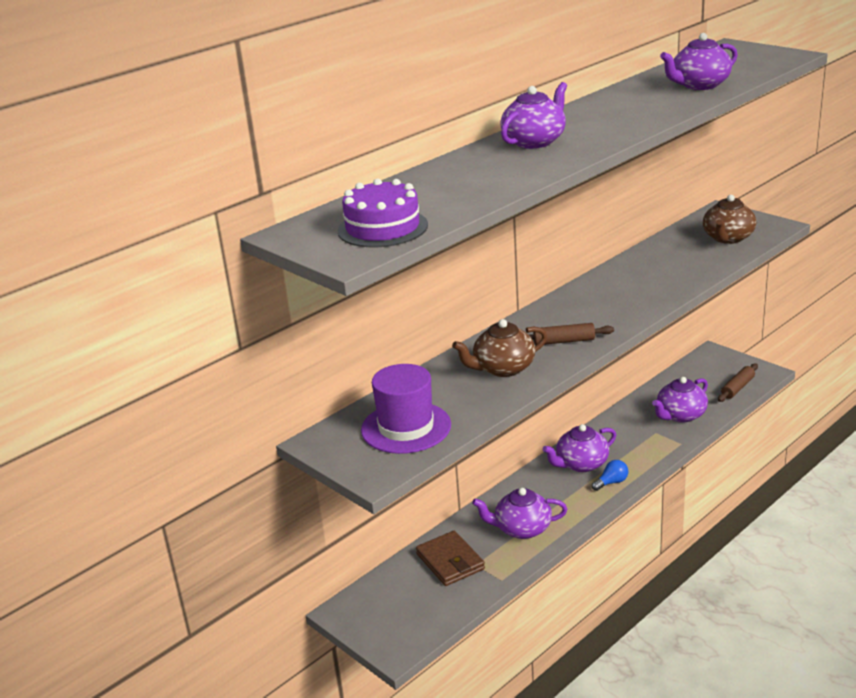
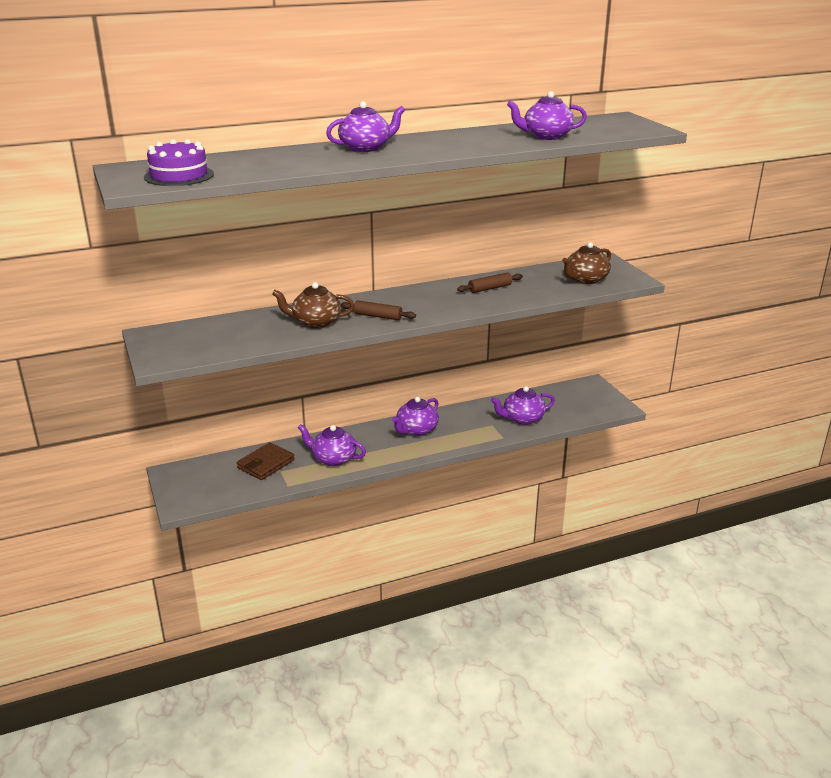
camera: 20 degrees right, 0 degrees up
purple hat [361,364,451,454] -> none
brown wallet [416,531,485,586] -> brown wallet turned 45 degrees clockwise [237,442,295,480]
purple teapot [543,424,616,472] -> purple teapot turned 45 degrees counterclockwise [392,397,439,436]
blue light bulb [592,460,628,491] -> none
brown rolling pin [718,363,758,402] -> brown rolling pin moved to [457,272,523,293]

